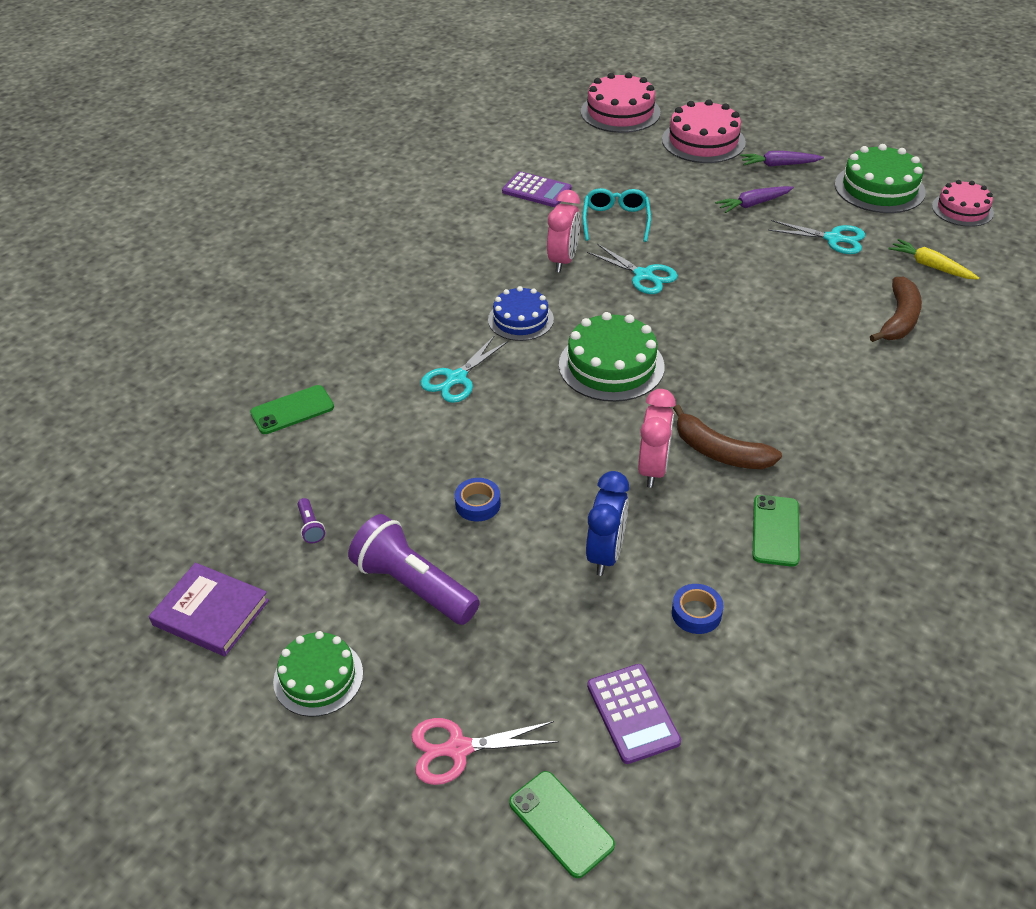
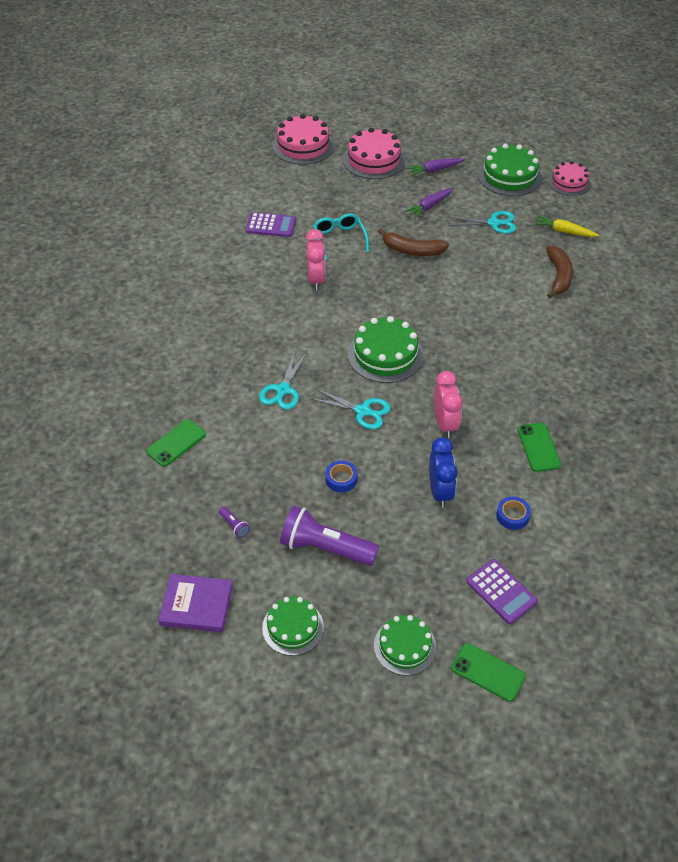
camera: 20 degrees left, 5 degrees up
pink scissors [411,718,559,785] -> green cake [374,615,436,675]
blue cake [488,286,554,341] -> none
turquoise scissors [587,244,678,294] -> turquoise scissors moved to [311,389,390,429]
brown banana [673,405,782,469] -> brown banana moved to [378,228,449,256]

